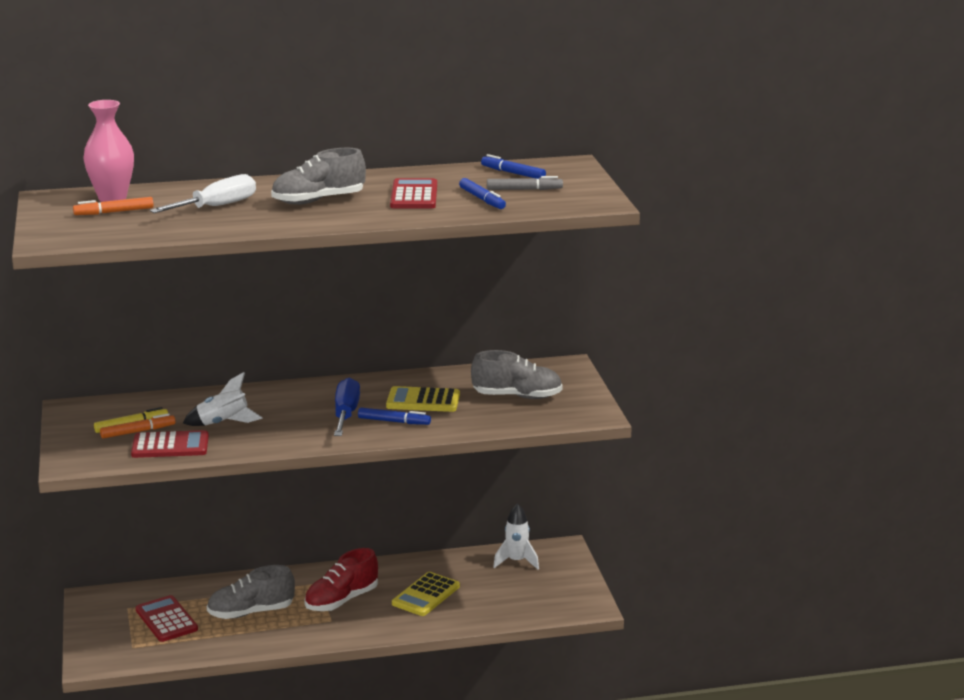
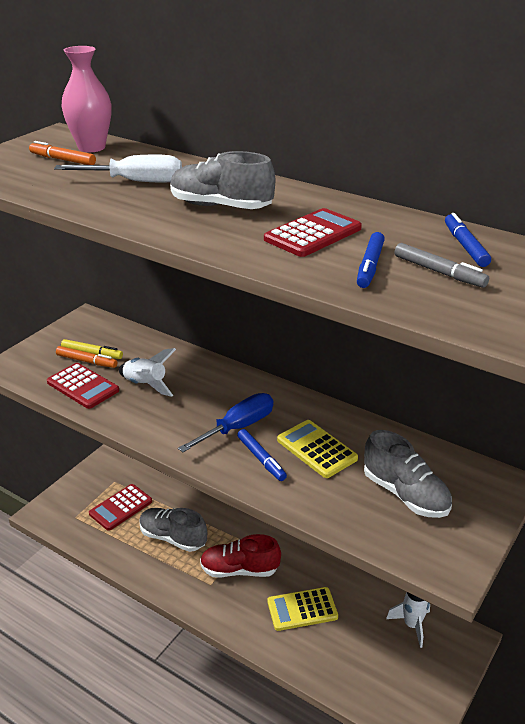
camera: 45 degrees right, 10 degrees up
red calculator [136,595,198,642] -> red calculator turned 150 degrees counterclockwise [89,484,152,531]

